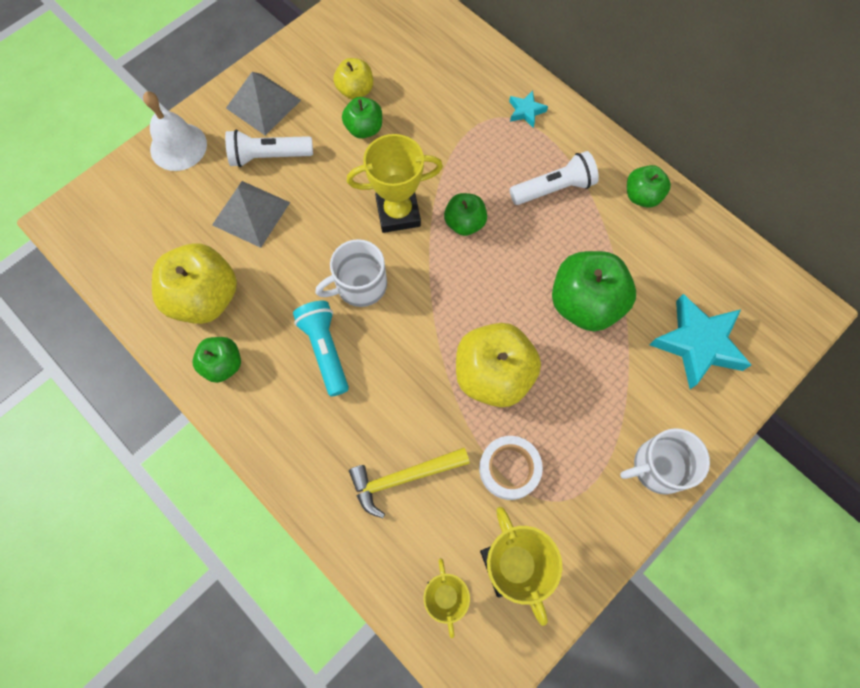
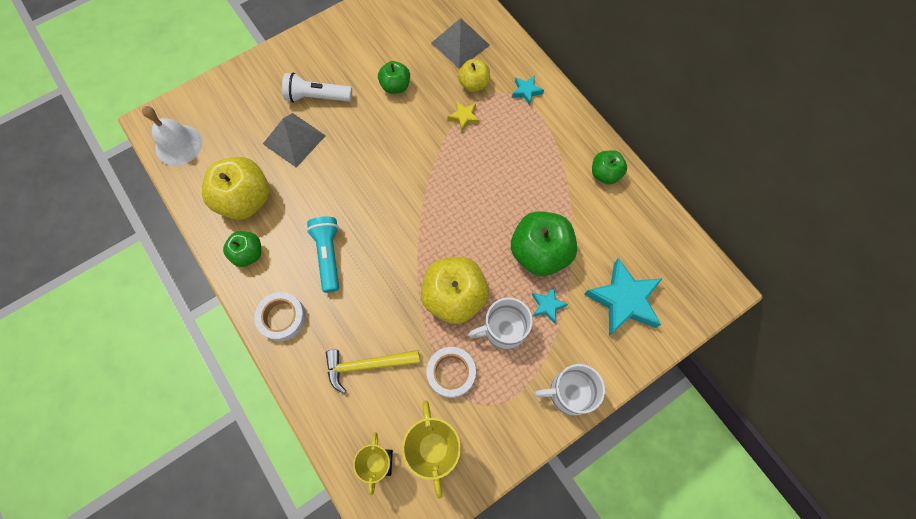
camera: 10 degrees right, 0 degrees up
white bell [143,91,207,171] -> white bell moved to [142,106,202,166]
grey pyramid [226,72,301,136] -> grey pyramid moved to [432,18,490,69]
white mug [315,239,387,307] -> white mug moved to [468,297,533,350]
yellow apple [333,58,373,100] -> yellow apple moved to [458,59,490,92]
yellow trophy [347,134,443,233] -> none
green apple [444,193,487,236] -> none
white flashlight [510,151,599,205] -> none
none -> white tape [254,292,306,341]
none -> yellow star [448,101,480,132]
none -> turquoise star [532,287,568,324]

